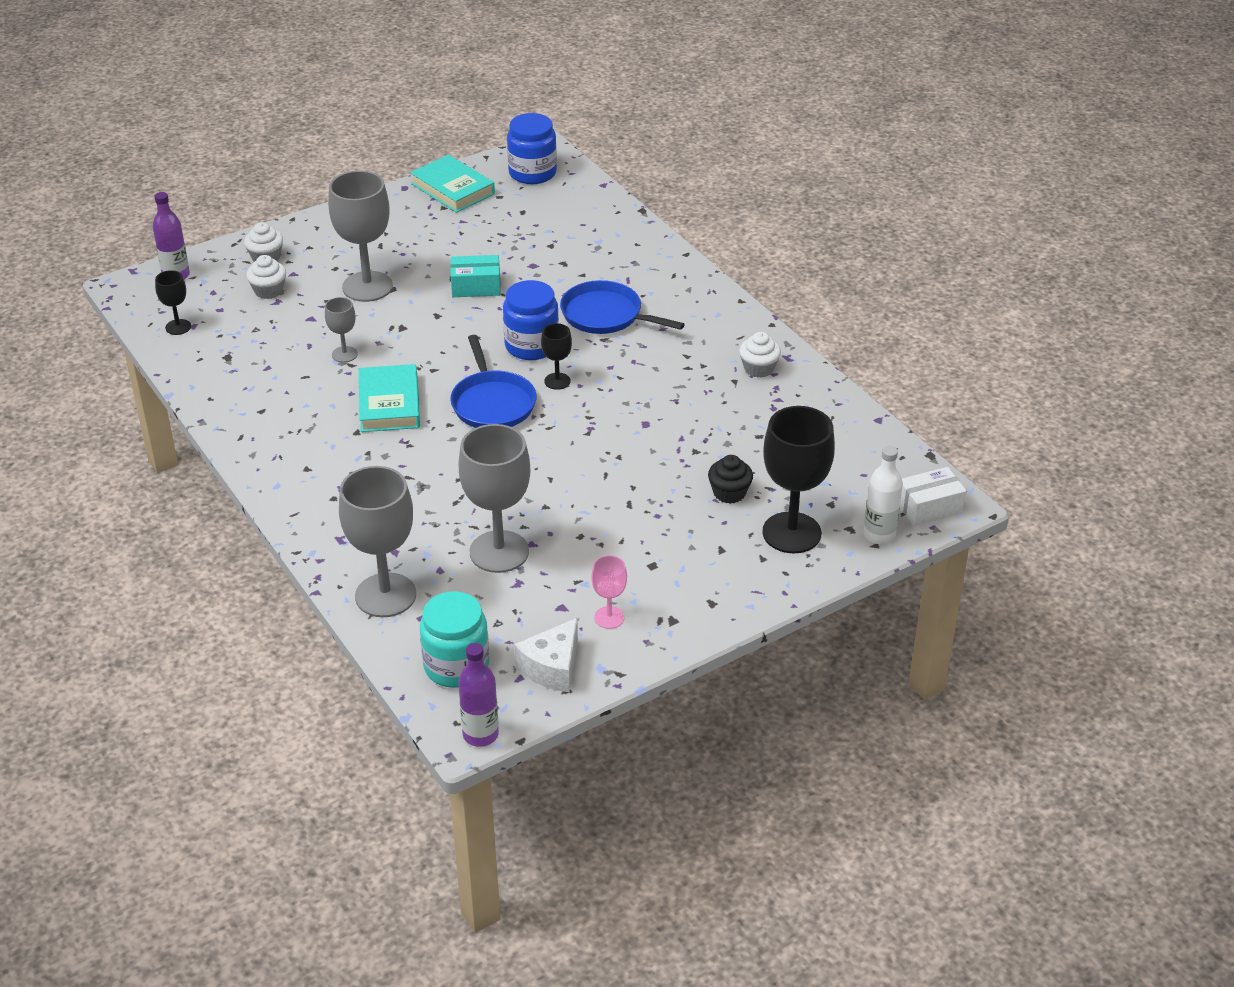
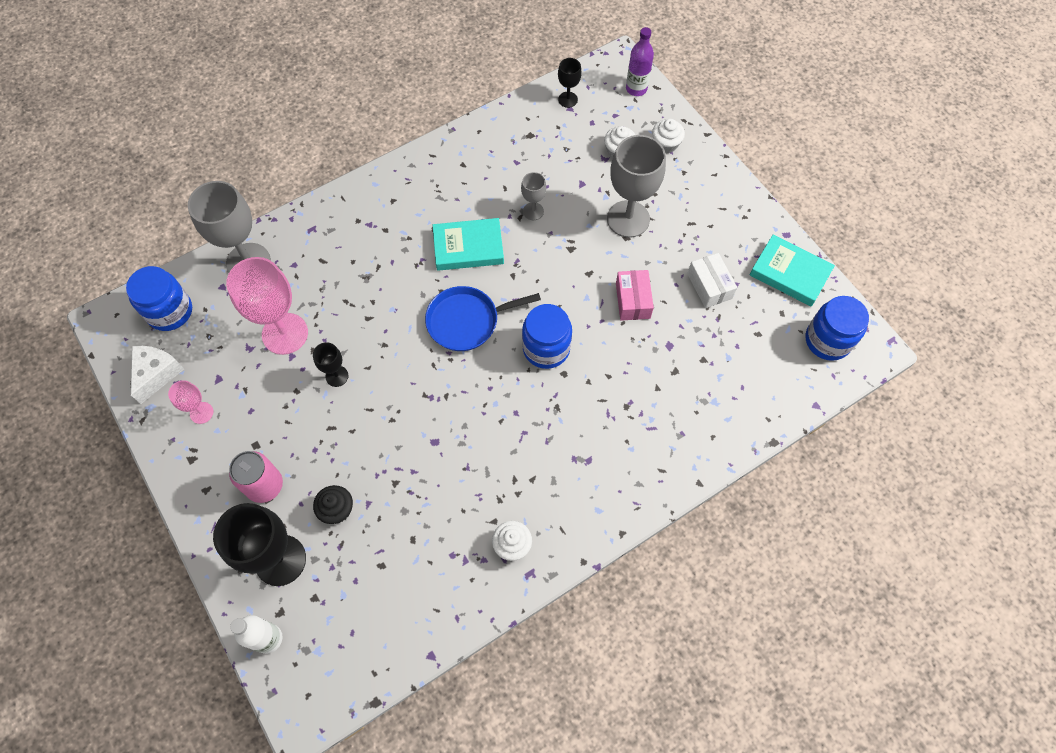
camera: 90 degrees right, 25 degrees up
turquoise book [410,155,495,213] -> turquoise book turned 75 degrees clockwise [750,235,835,306]
turquoise jar [420,591,489,688] -> blue jar [126,266,192,331]
turquoise box [450,255,501,297] -> pink box [616,270,654,321]
grey goblet [458,424,530,573] -> pink goblet [226,257,308,355]
purple bottle [458,643,499,747] -> none
white cheese [514,618,578,692] -> white cheese turned 75 degrees clockwise [131,346,184,404]
black goblet [541,323,572,390] -> black goblet moved to [313,342,348,387]
blue pan [560,280,685,334] -> none
white box [900,467,967,526] -> white box moved to [687,253,737,308]
none -> pink can [229,451,283,503]

